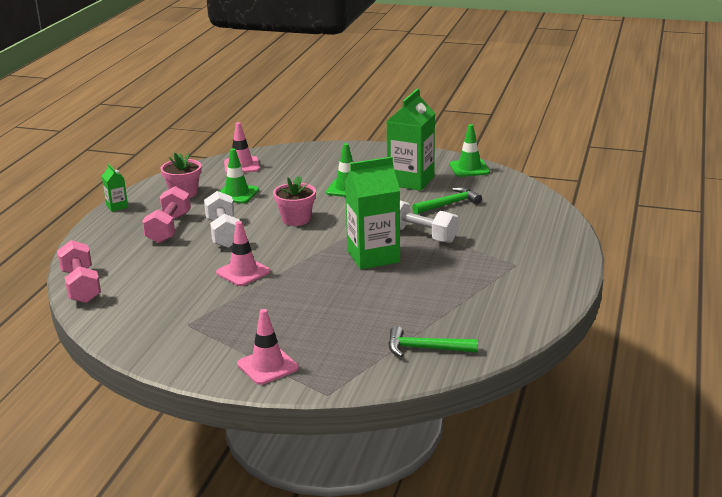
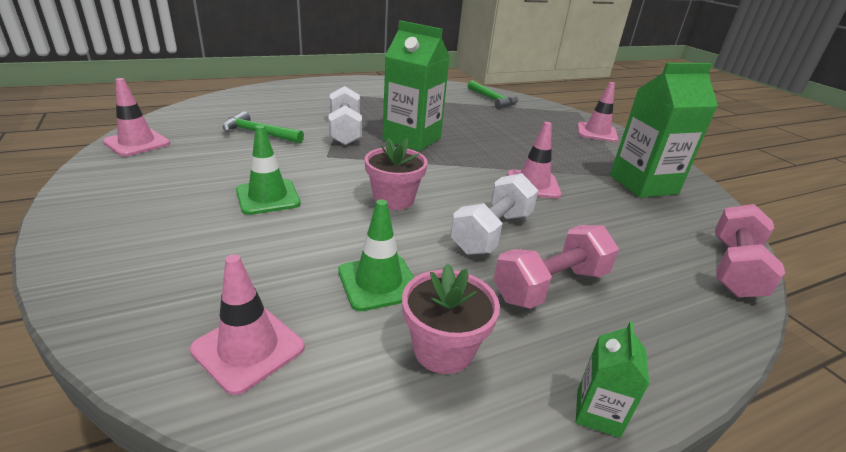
camera: 135 degrees left, 5 degrees up
green carton [387,89,435,191] -> green carton moved to [610,63,718,198]
green traffic cone [450,124,490,177] -> pink traffic cone [103,78,170,156]

